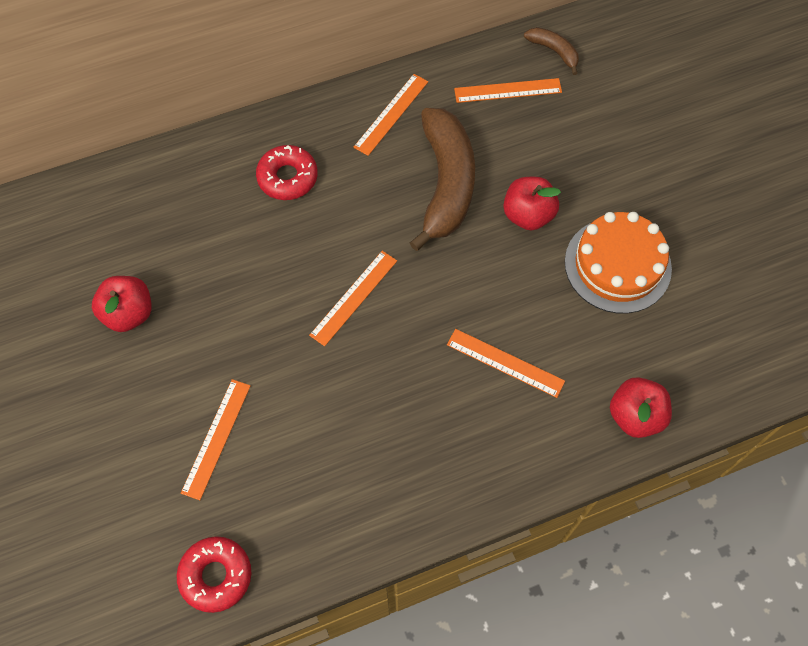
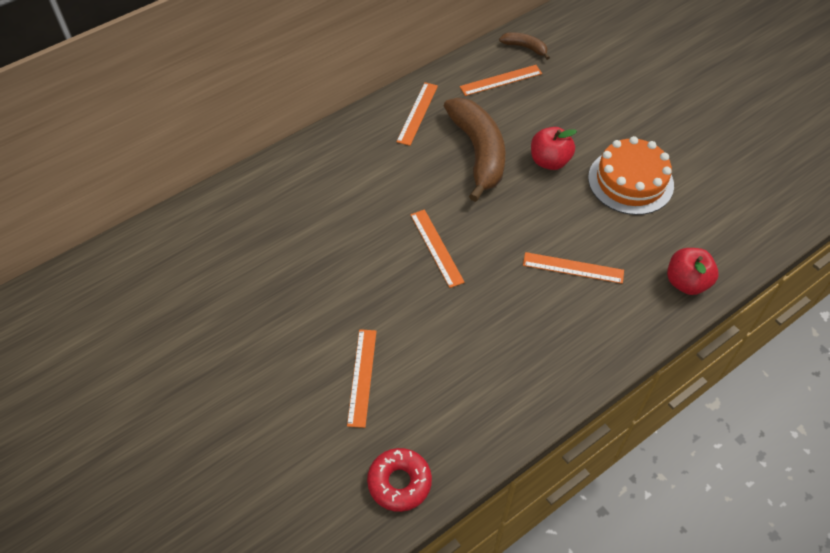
camera: 15 degrees left, 10 degrees down
red apple [92,276,152,332] -> none
red donut [256,145,318,200] -> none
orange ruler [309,251,397,346] -> orange ruler turned 45 degrees counterclockwise [410,210,465,288]

